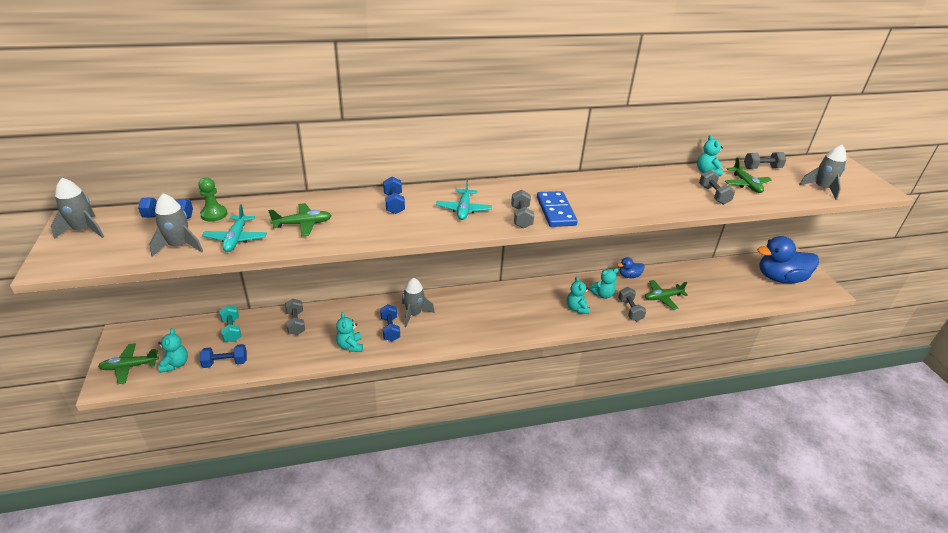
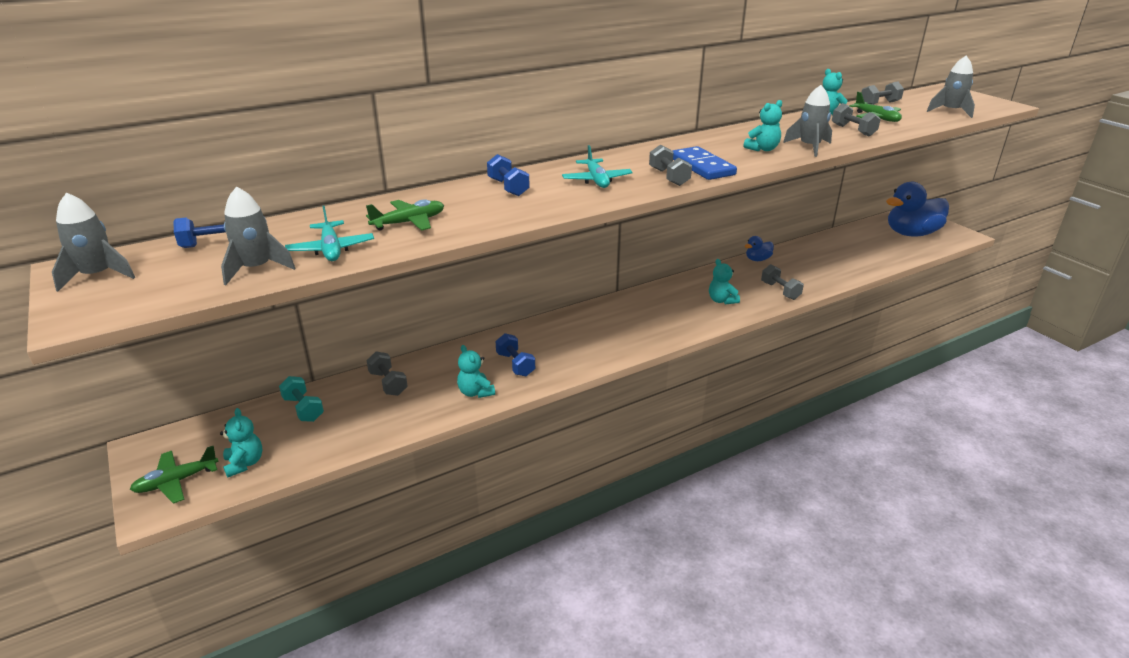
camera: 15 degrees left, 5 degrees down
green pawn [198,177,227,222] -> none
blue dumbbell [200,344,247,368] -> none
grey rocket [402,278,435,327] -> grey rocket moved to [783,85,832,157]
turquoise teddy bear [589,268,618,299] -> turquoise teddy bear moved to [744,100,782,151]
green plane [645,280,688,310] -> none

